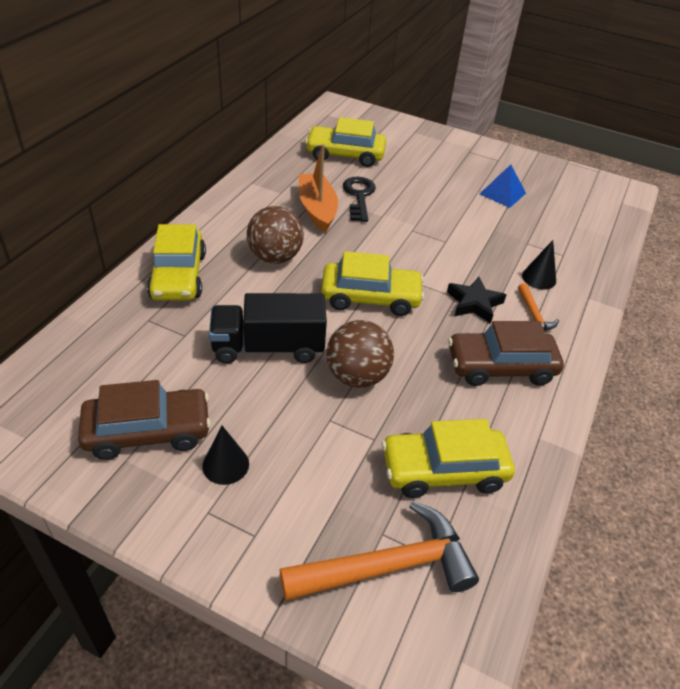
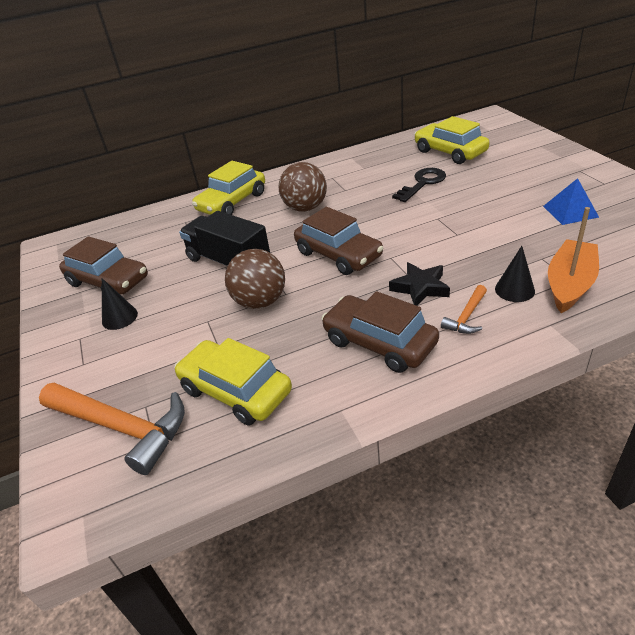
camera: 50 degrees right, 5 degrees down
orange boat [299,144,338,233] -> orange boat moved to [548,207,599,313]
yellow car [321,251,424,316] -> brown car [294,207,383,275]

